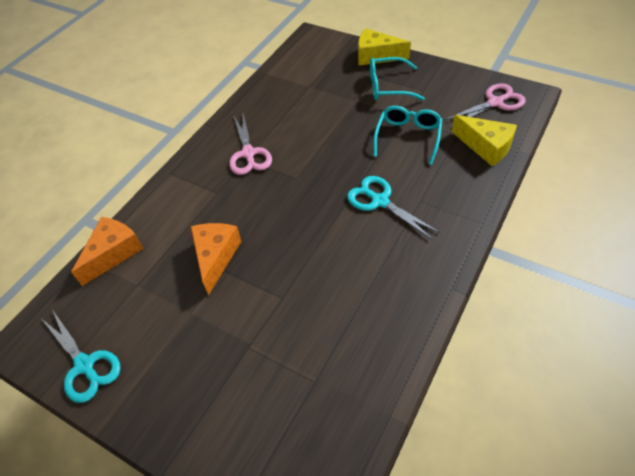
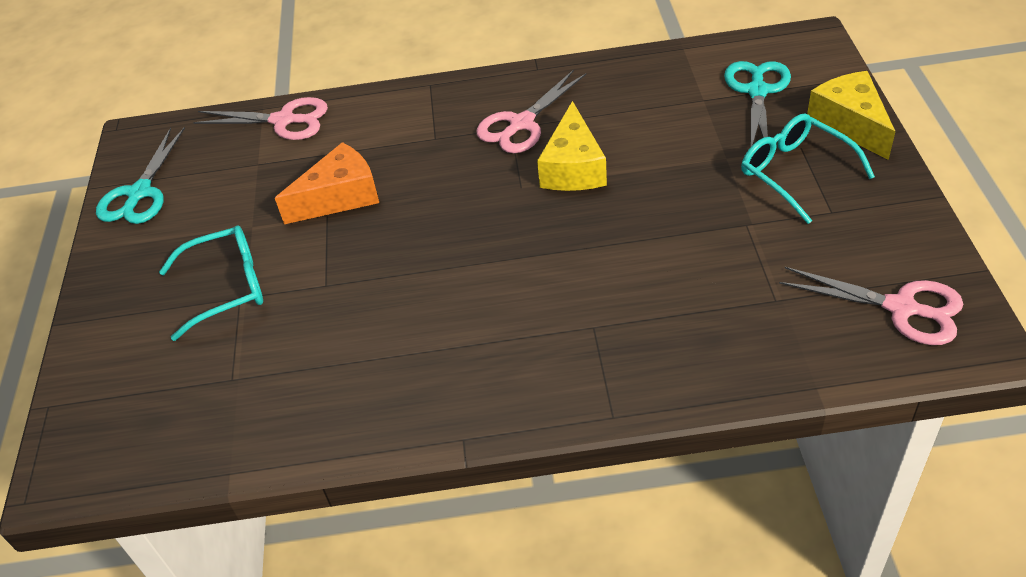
camera: 55 degrees right, 5 degrees down
orange cheese [71,217,143,286] -> pink scissors [193,97,328,140]
turquoise scissors [347,176,440,240] -> turquoise scissors moved to [724,61,791,146]
turquoise glasses [373,106,442,165] -> turquoise glasses moved to [159,226,263,341]
yellow cheese [452,115,517,166] -> yellow cheese moved to [537,101,607,191]

